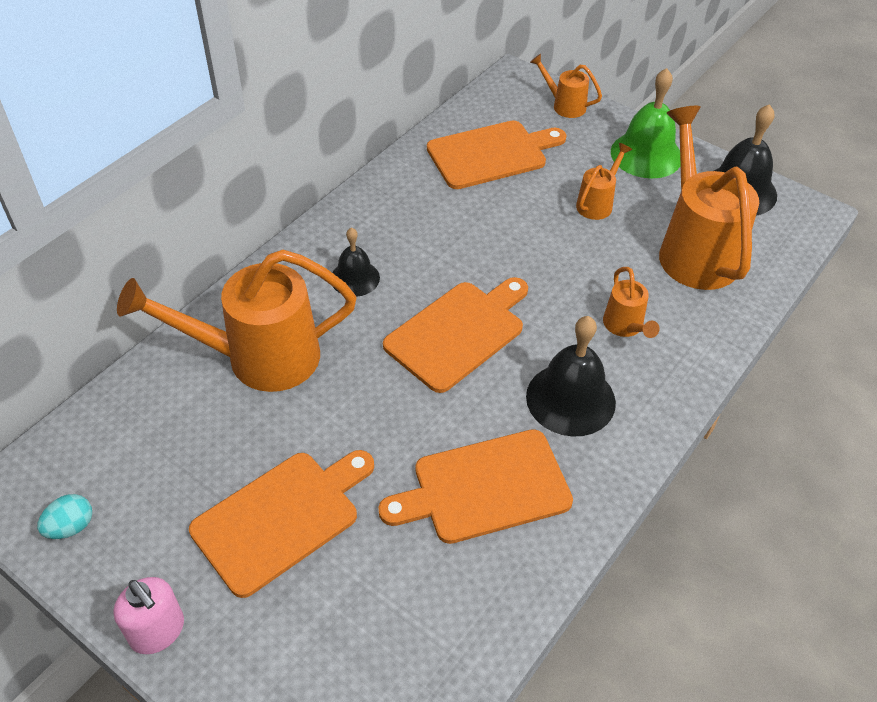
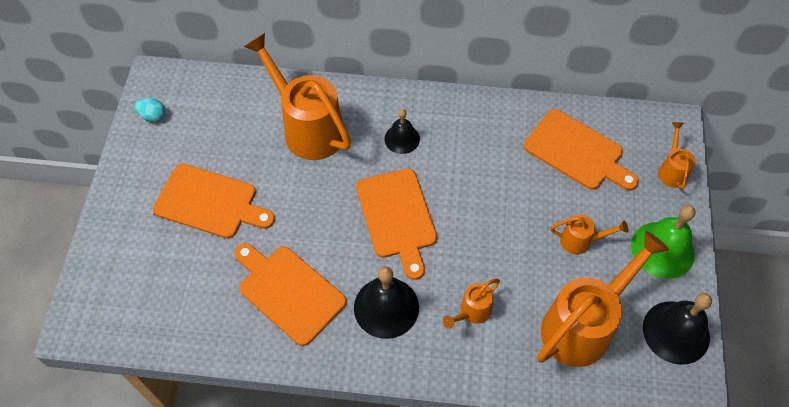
camera: 60 degrees right, 10 degrees up
pink soap dispenser [113,577,184,654] -> none
orange cutting board [383,277,528,393] -> orange cutting board turned 60 degrees clockwise [356,168,437,280]

